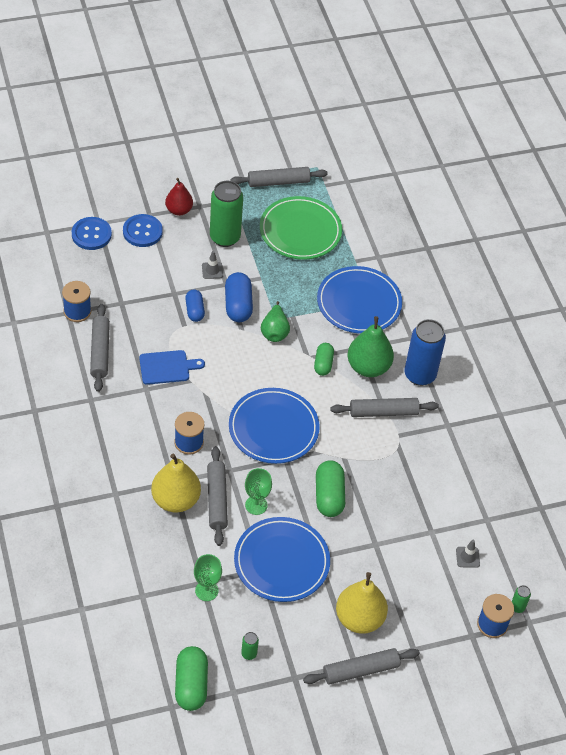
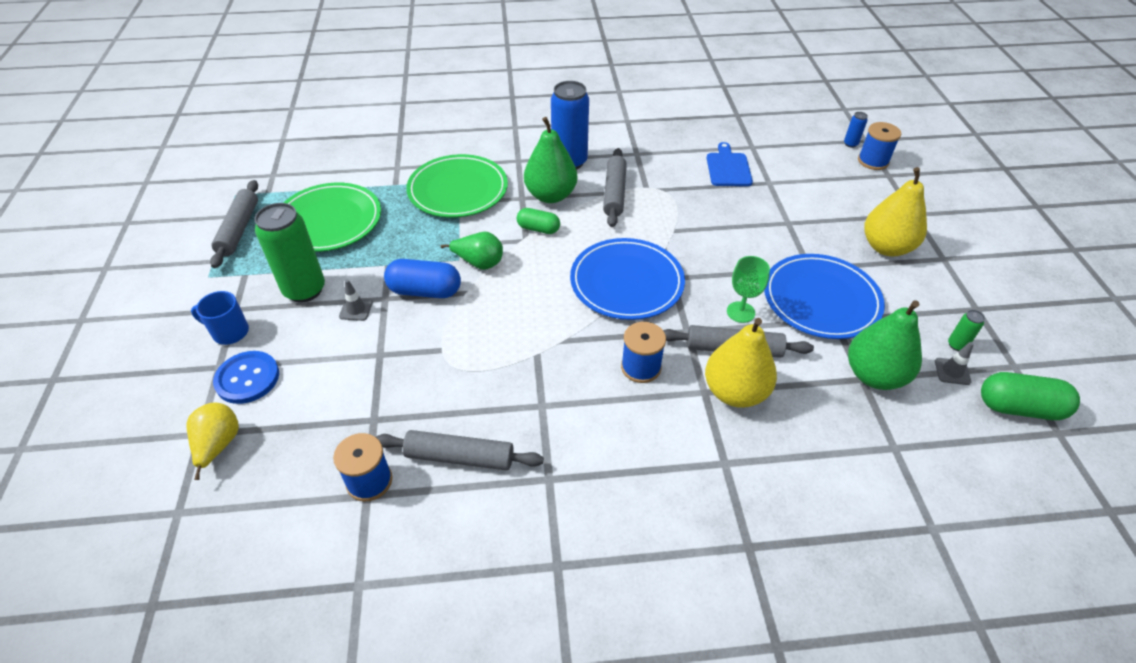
camera: 75 degrees left, 5 degrees down
blue button [72,217,112,250] -> yellow pear [186,403,239,480]
blue cutting board [139,350,205,385] -> blue cutting board moved to [707,142,753,186]
red pear [165,178,193,216] -> blue mug [191,291,249,345]
blue capsule [185,289,205,322] -> none
green goblet [194,554,222,601] -> green pear [848,300,922,390]
grey rolling pin [303,648,420,685] -> none
green capsule [316,460,345,517] -> none
blue plate [317,266,402,334] -> green plate [406,154,508,218]
grey traffic cone [456,540,480,568] -> grey traffic cone moved to [935,342,974,385]
green can [512,585,531,613] -> blue can [844,112,868,148]

